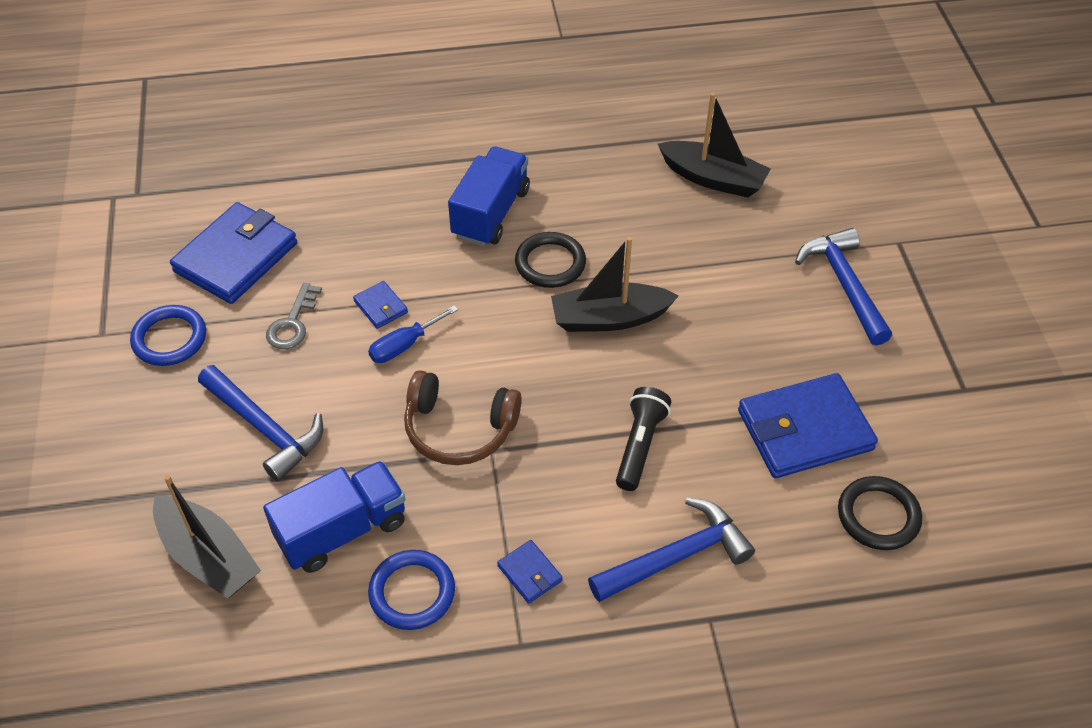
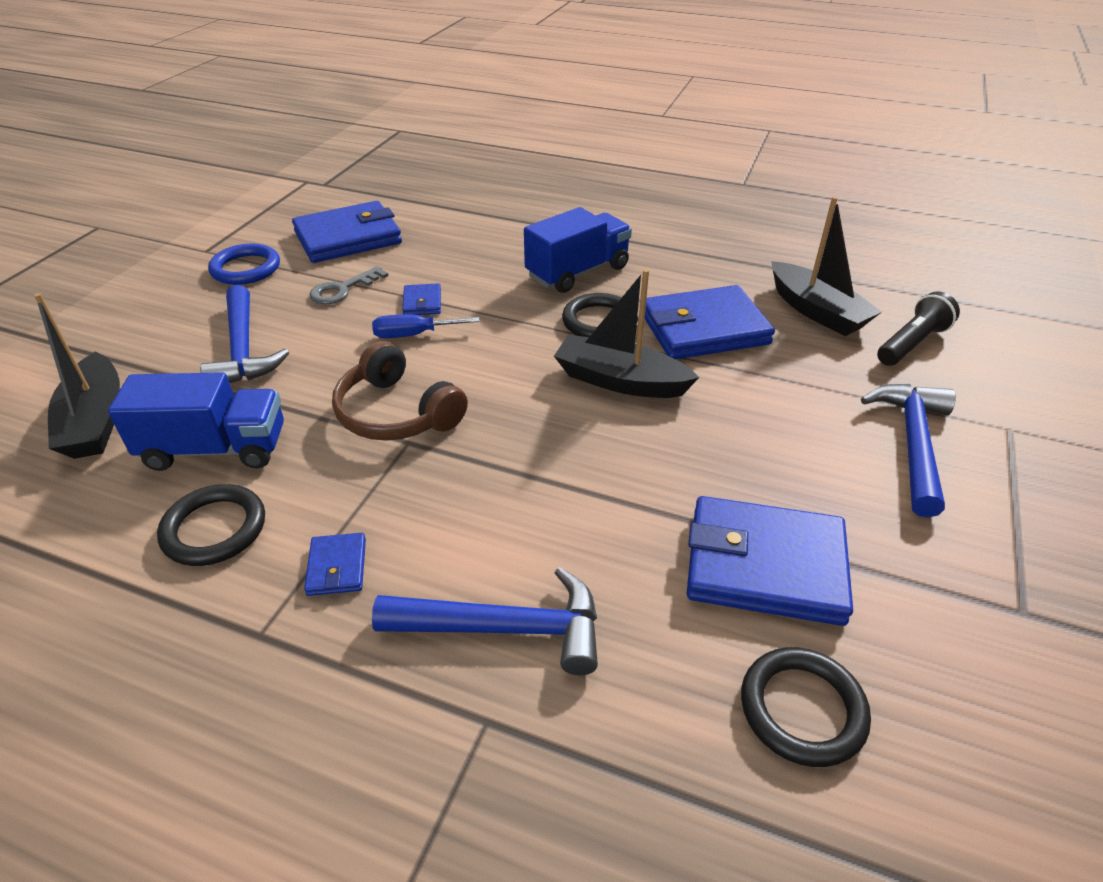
camera: 30 degrees right, 10 degrees down
blue ring [368,550,455,630] -> black ring [157,484,265,566]
black flashlight [616,387,671,491] -> black flashlight moved to [877,291,960,366]
none -> blue wallet [645,285,775,359]

